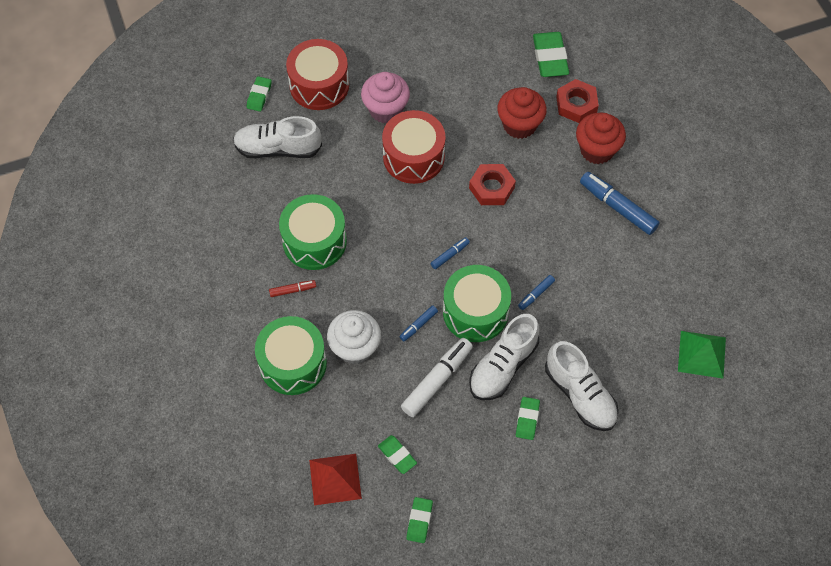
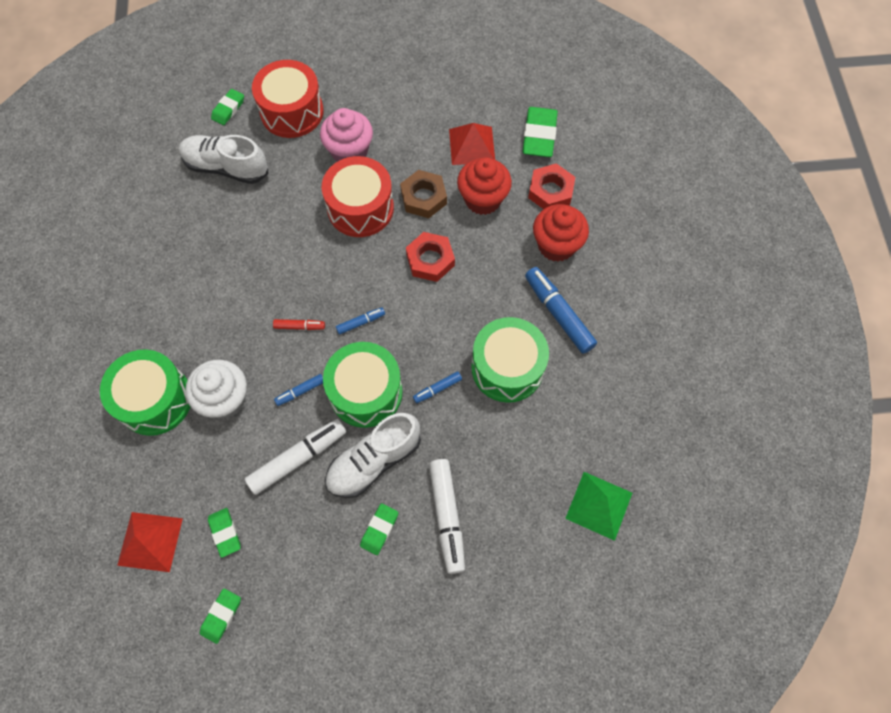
camera: 15 degrees right, 5 degrees up
red marker [269,280,316,297] -> red marker moved to [273,319,325,330]
green drum [279,194,347,270] -> green drum moved to [471,317,549,403]
white shoe [545,341,618,431] -> white marker [429,459,465,574]
none -> brown nut [400,170,447,218]
none -> red pyramid [449,123,495,165]

